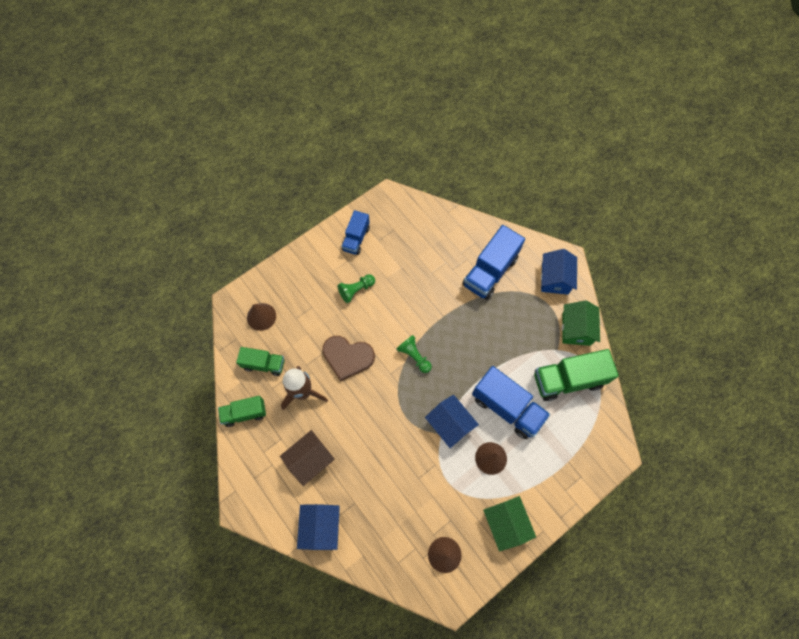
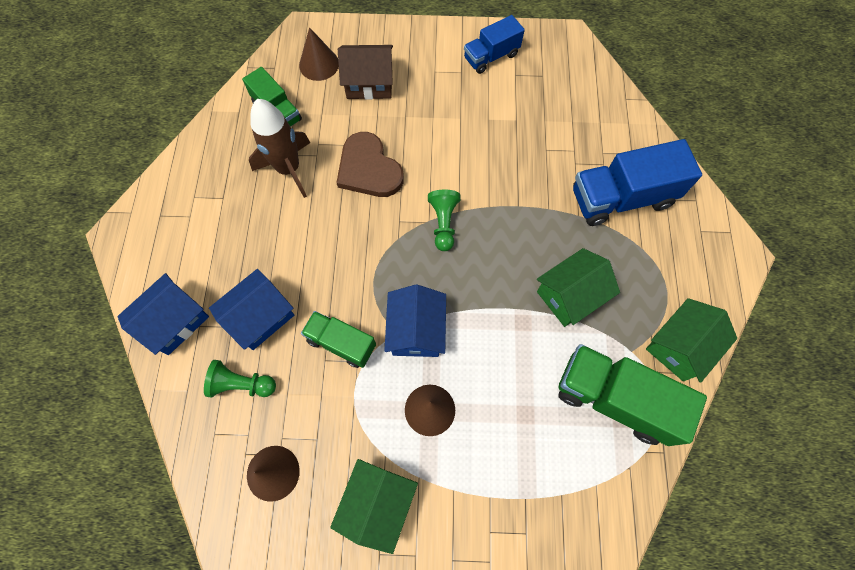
camera: 40 degrees right, 0 degrees up
green truck [218,396,266,427] -> green truck moved to [301,311,376,368]
brown house [280,430,335,486] -> brown house moved to [338,45,393,100]
green pawn [338,274,375,303] -> green pawn moved to [204,360,276,398]
blue truck [472,366,550,439] -> none
blue house [541,249,577,295] -> blue house moved to [209,269,294,350]
none -> green house [537,248,620,327]

